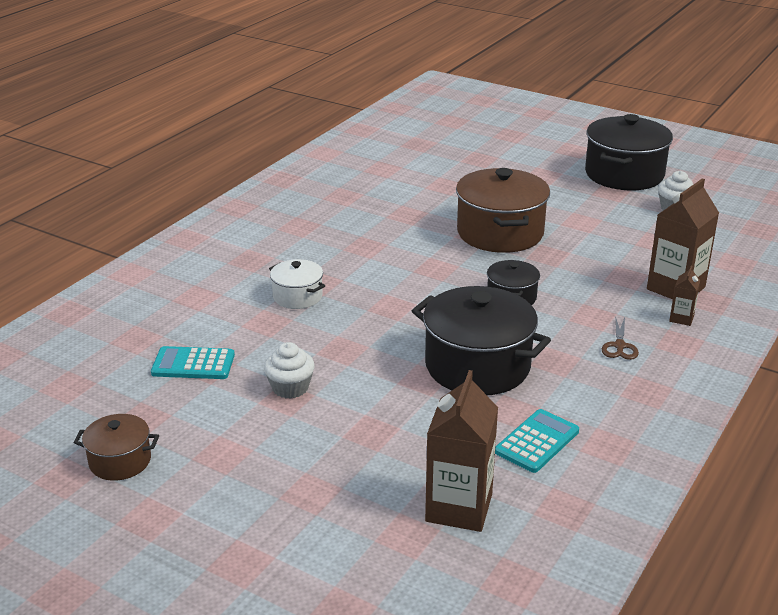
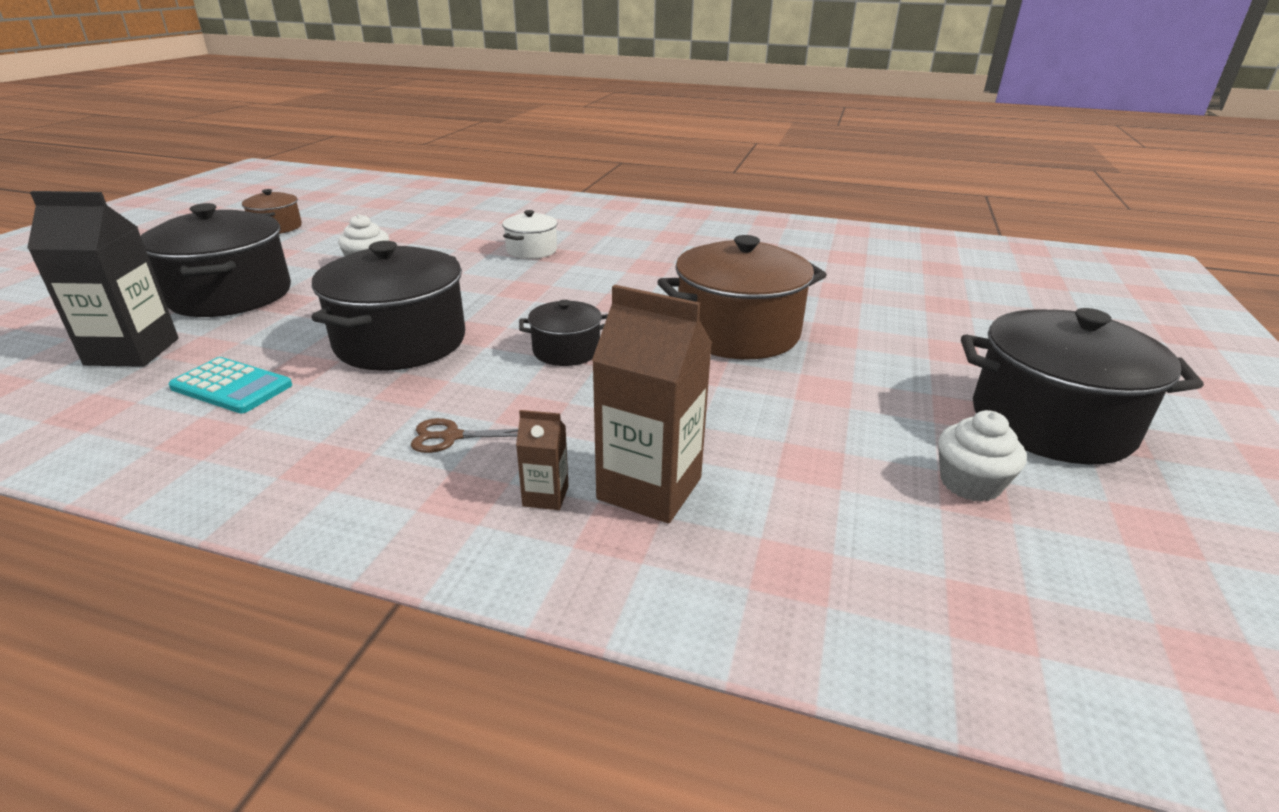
camera: 75 degrees right, 0 degrees up
turquoise calculator [151,346,235,379] -> none
brown carton [425,370,498,532] -> black carton [27,191,179,367]
none -> black pot [141,203,291,317]

